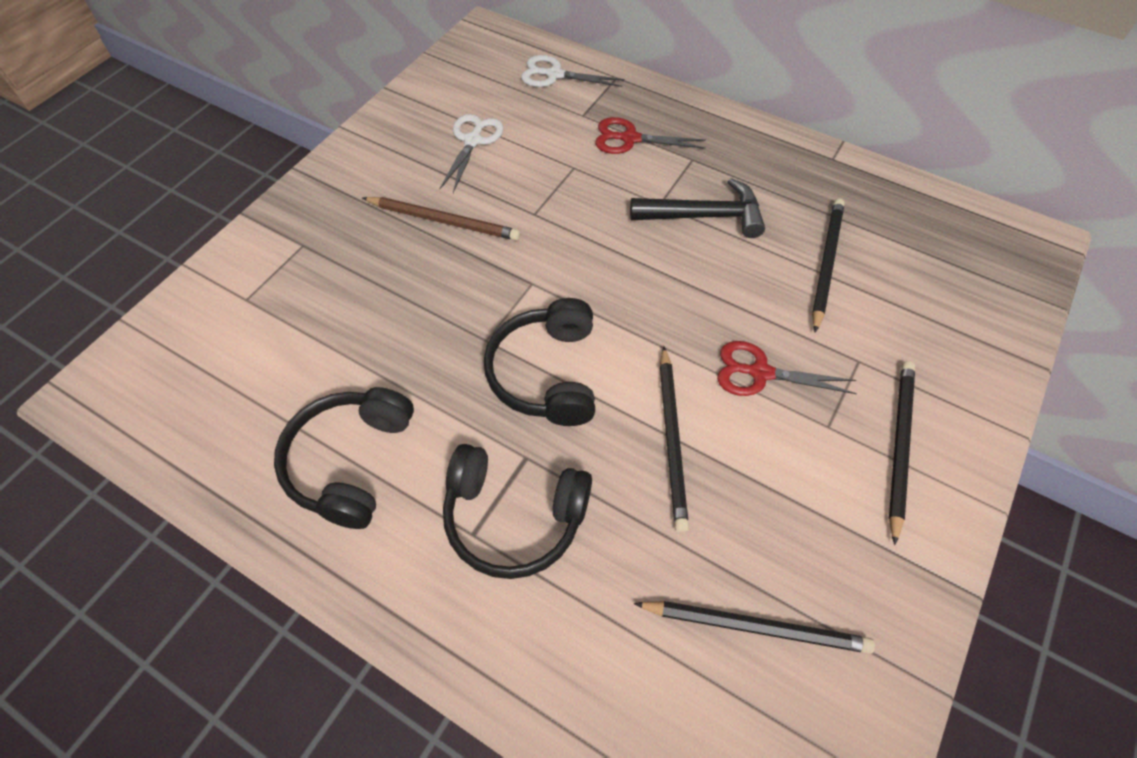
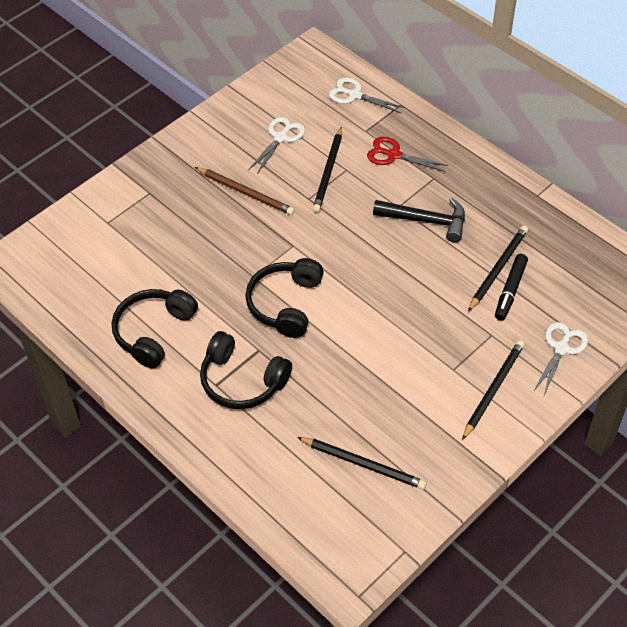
camera: 15 degrees right, 5 degrees down
black pencil [660,346,689,532] -> black pencil moved to [313,126,342,213]
red scissors [717,341,857,396] -> none
none -> black marker [495,254,528,321]
none -> white scissors [533,322,588,398]

